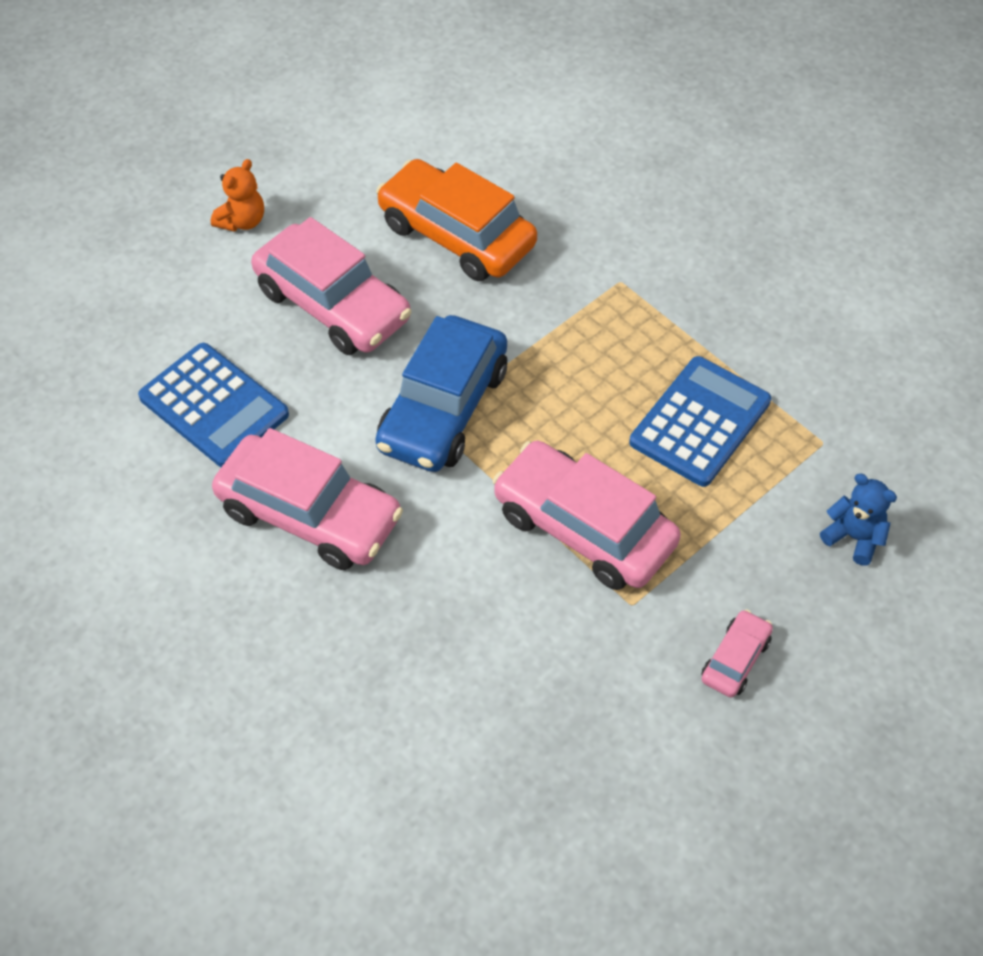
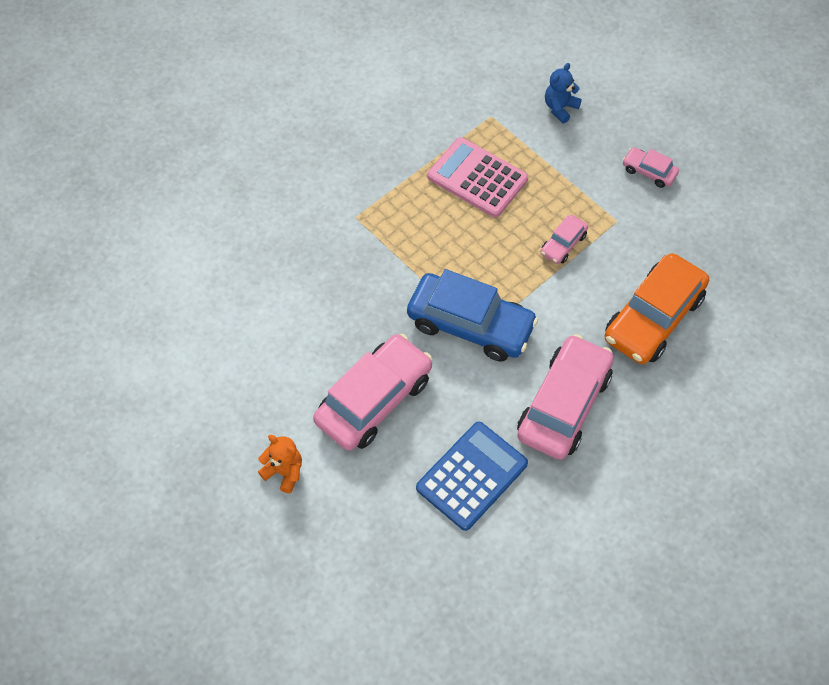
camera: 90 degrees left, 5 degrees up
orange car [376,159,537,281] -> orange car moved to [604,253,709,364]
pink car [493,441,681,590] -> pink car [541,215,588,264], size x0.47
blue calculator [629,356,771,487] -> pink calculator [427,137,528,217]

